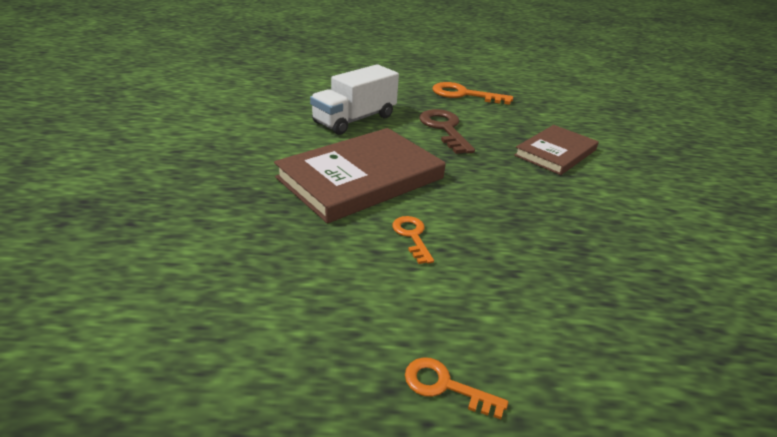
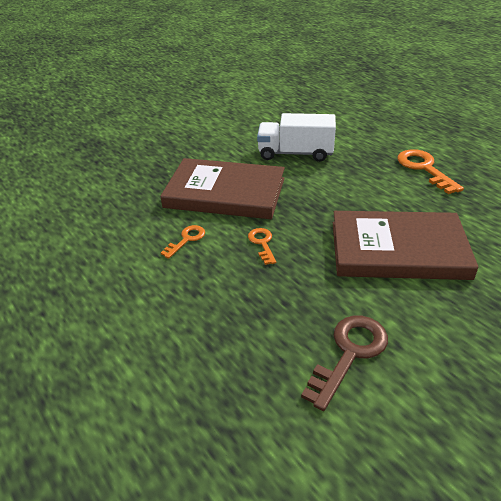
camera: 55 degrees right, 5 degrees up
orange key [405,357,508,419] -> orange key moved to [248,228,276,265]
brown key [419,109,475,154] -> brown key moved to [301,316,388,411]
brown book [514,125,599,175] -> brown book [333,211,479,280], size x1.61

